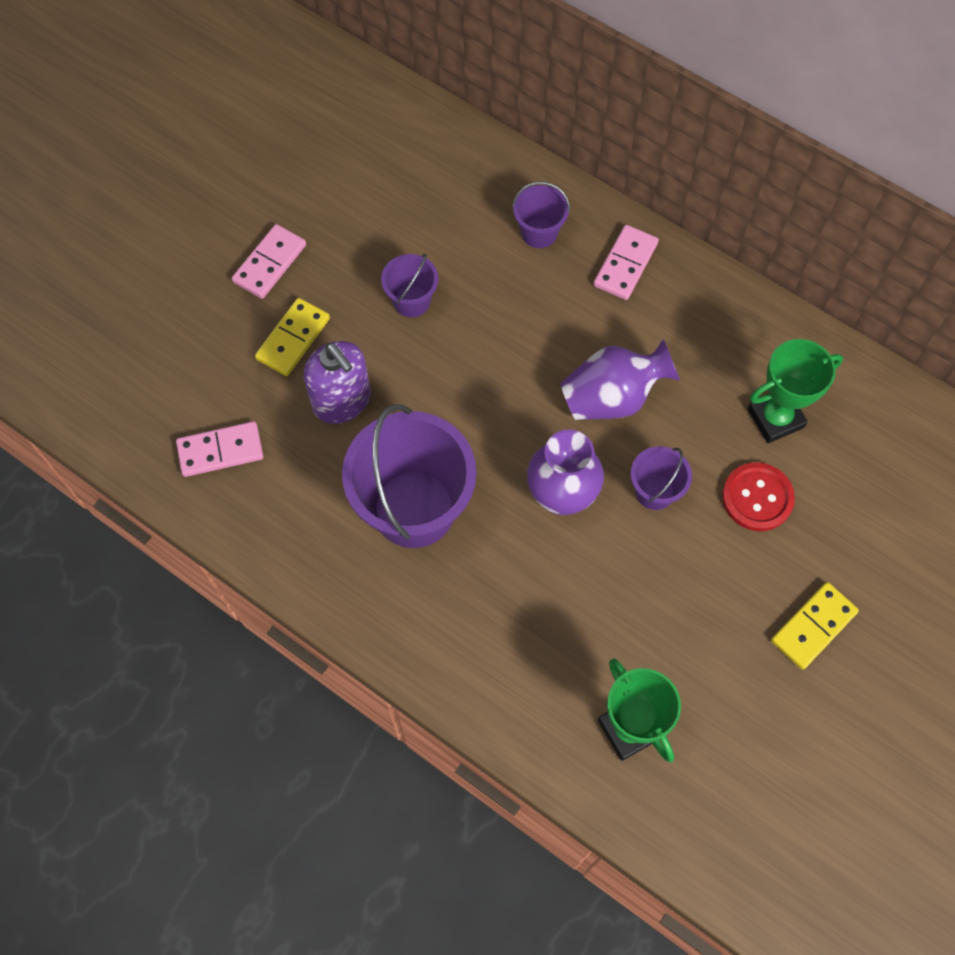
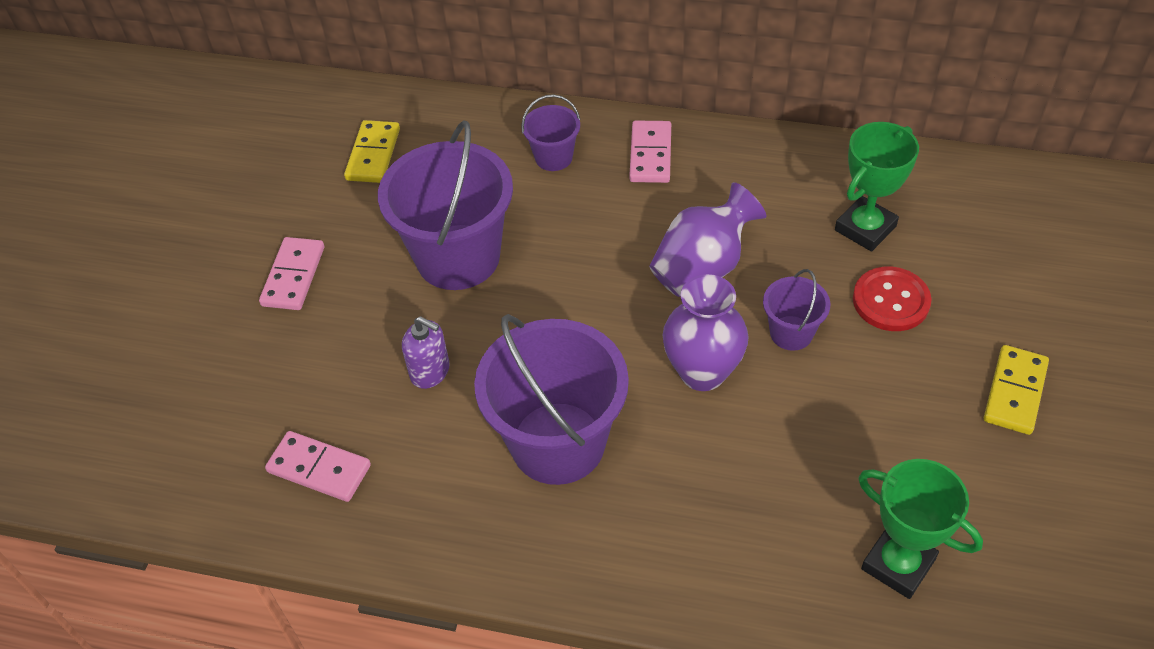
camera: 20 degrees left, 15 degrees down
pink domino [176,421,263,477] -> pink domino turned 60 degrees clockwise [265,431,371,502]
yellow domino [255,298,330,376] -> yellow domino moved to [344,120,400,183]
purple soap dispenser [304,341,371,424] -> purple soap dispenser [402,316,450,389], size x0.66
purple bucket [381,253,438,317] -> purple bucket [378,120,513,290], size x2.10

